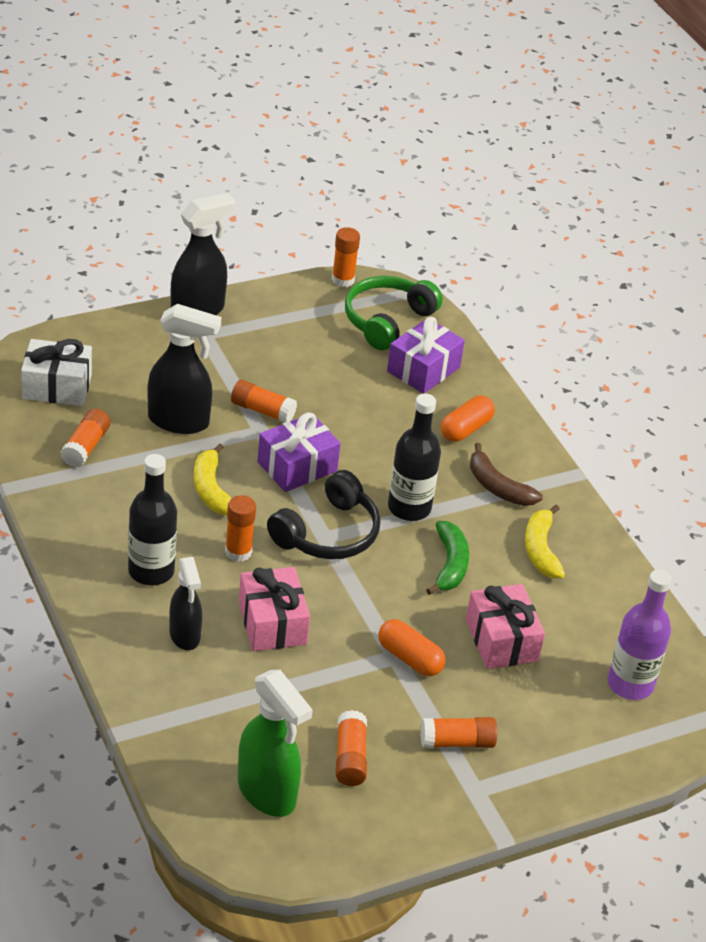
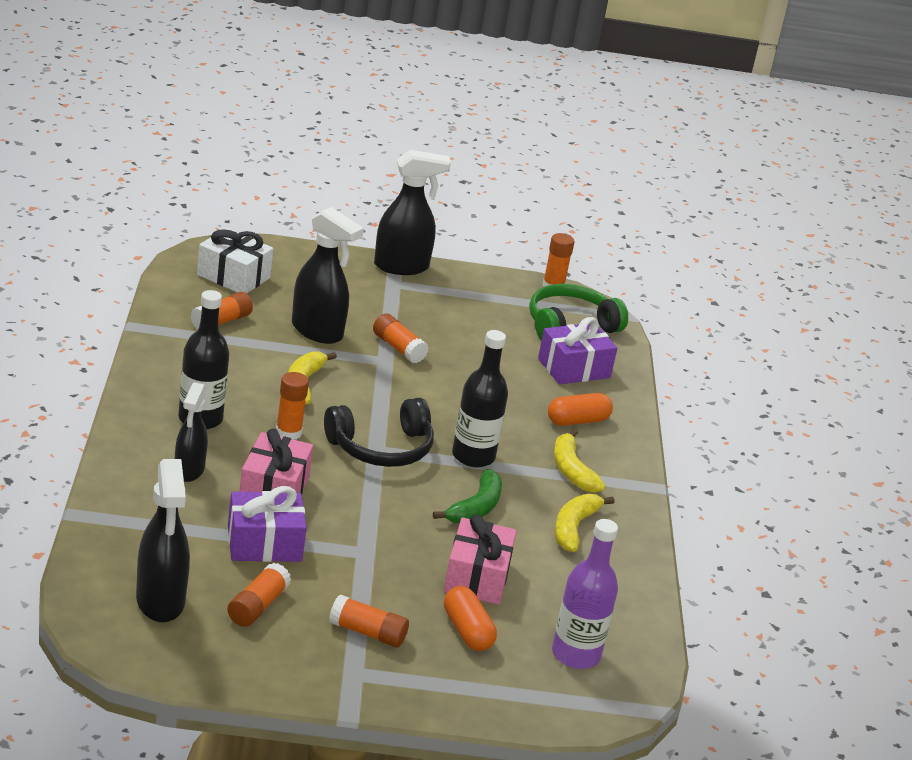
camera: 25 degrees right, 10 degrees down
green spray bottle [238,670,313,817] -> black spray bottle [136,459,190,623]
purple gift [257,412,341,492] -> purple gift moved to [228,486,307,562]
orange capsule [378,619,446,676] -> orange capsule moved to [444,586,497,651]
brown banana [470,443,543,506] -> yellow banana [554,429,606,493]

